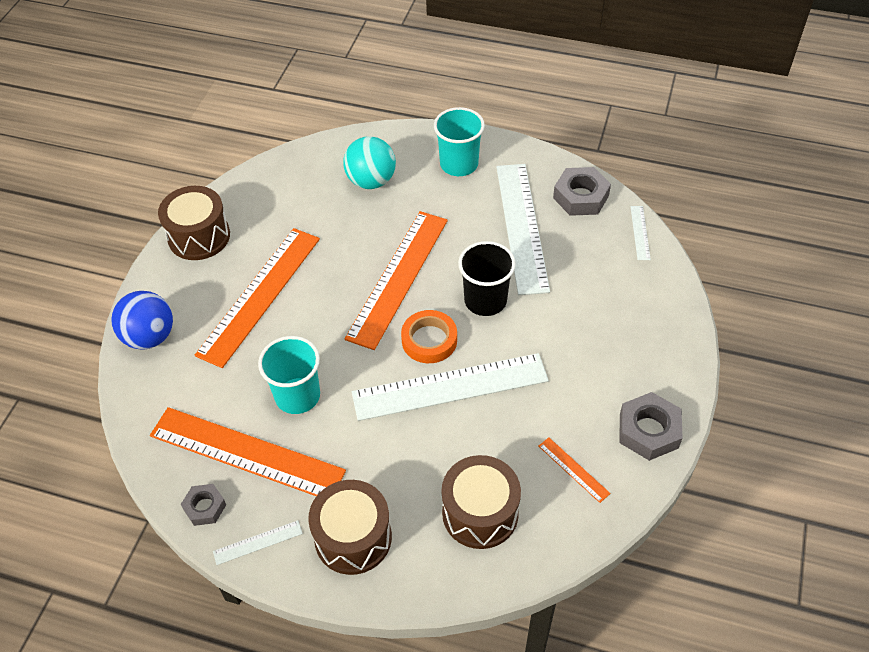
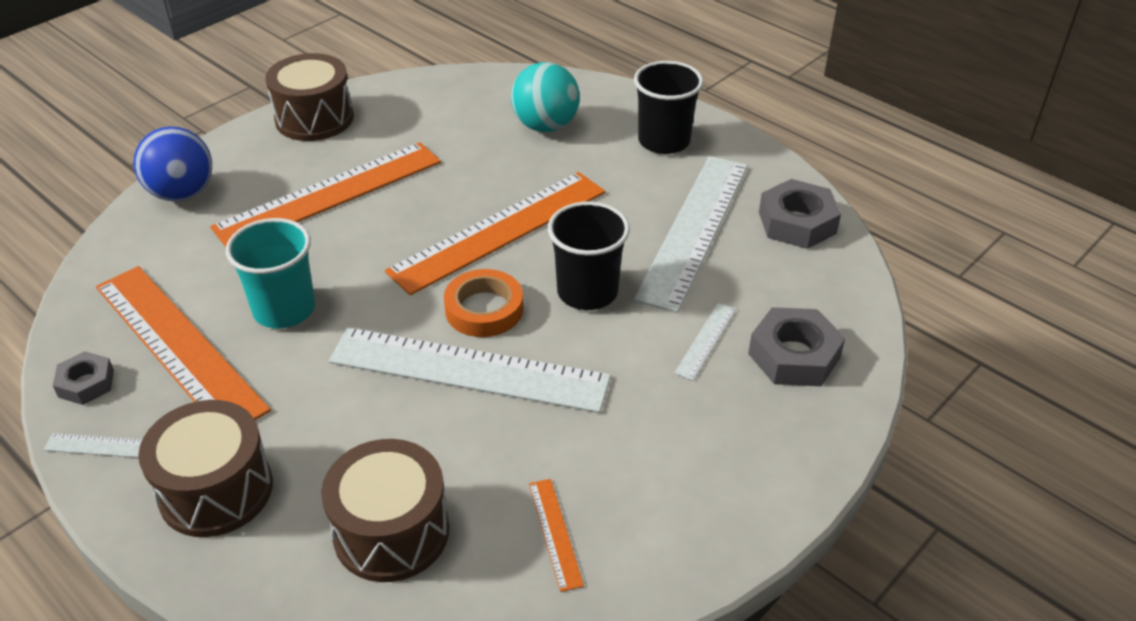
camera: 25 degrees right, 10 degrees down
turquoise cup [434,107,485,176] -> black cup [634,61,704,154]
grey nut [619,392,682,461] -> grey nut moved to [748,307,845,386]
white ruler [630,206,651,260] -> white ruler moved to [674,303,736,381]

